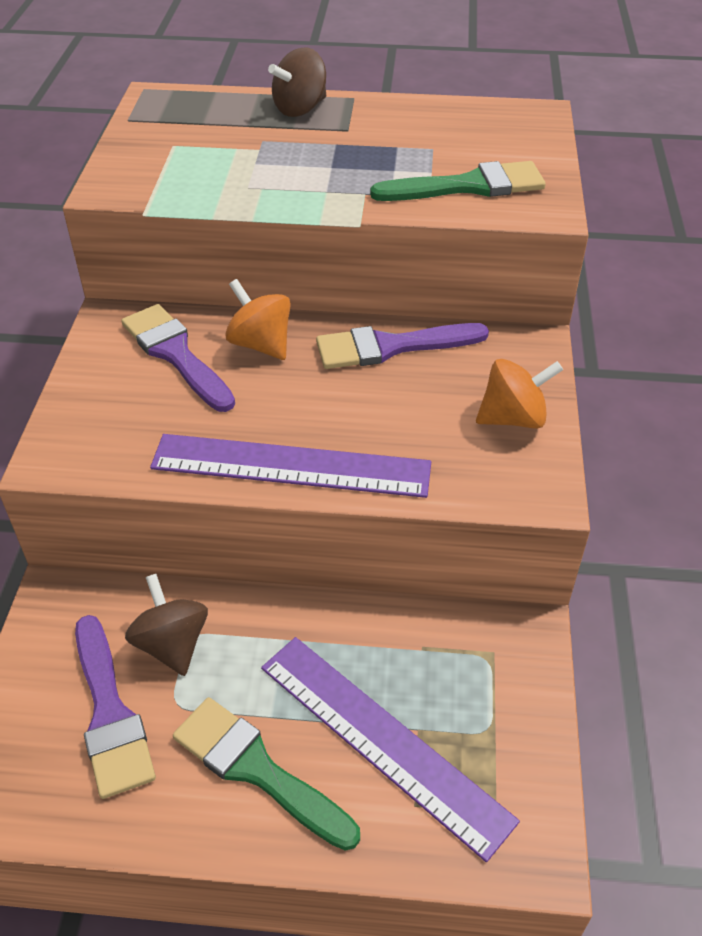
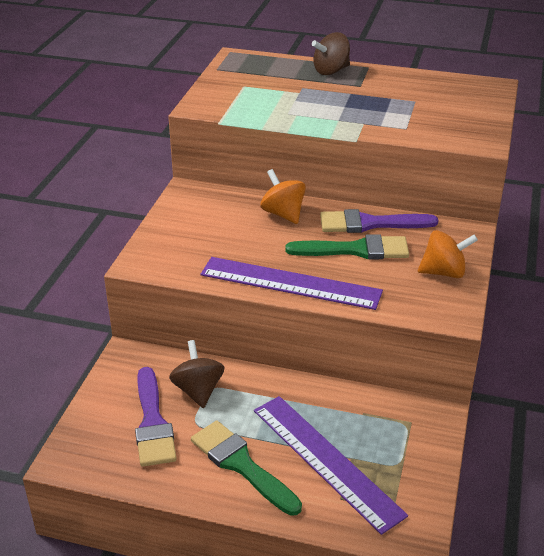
camera: 10 degrees right, 10 degrees down
purple brush [121,304,235,412] -> none
green brush [370,161,546,201] -> green brush moved to [285,234,409,260]

